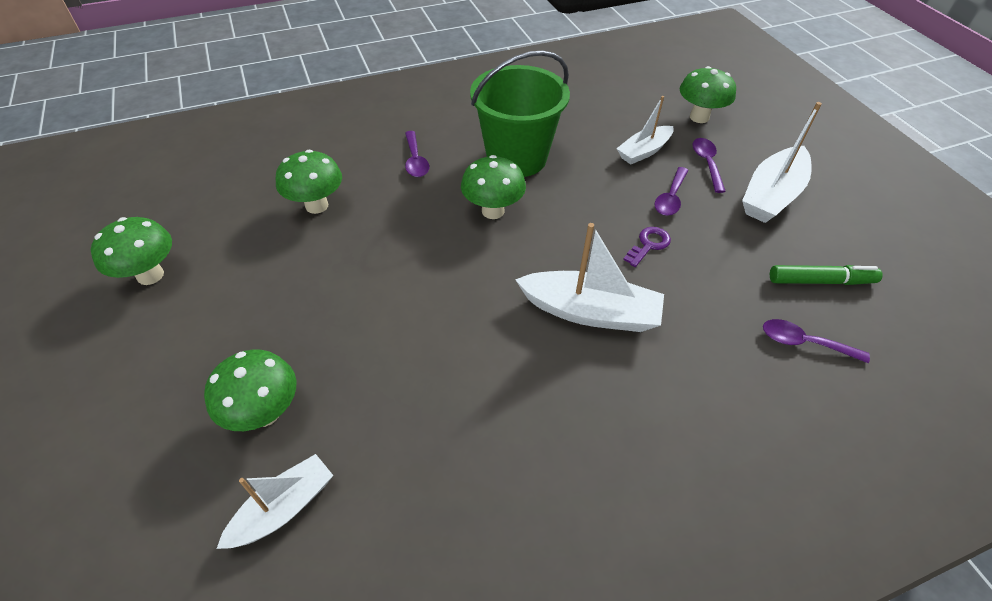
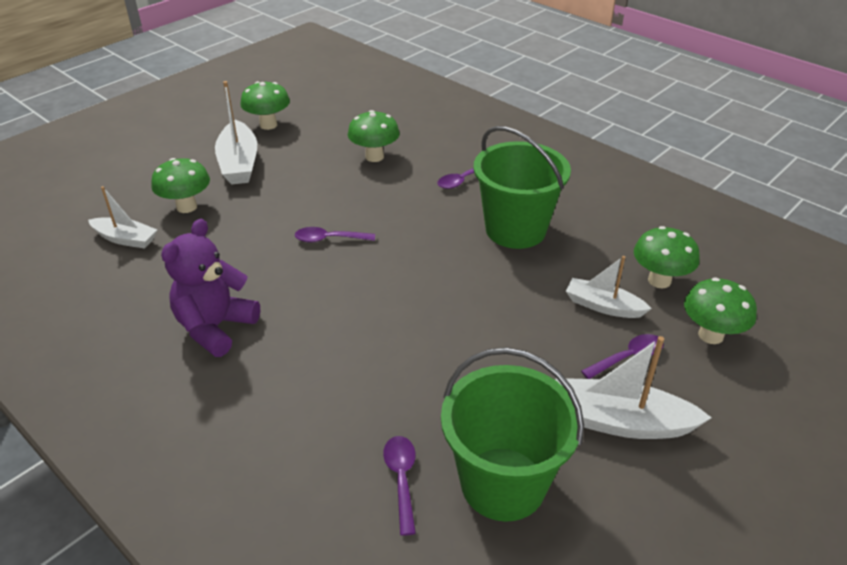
camera: 65 degrees right, 10 degrees down
green mushroom [461,155,526,219] -> green mushroom moved to [634,226,700,288]
white boat [515,223,664,332] -> white boat moved to [215,81,257,185]
purple key [623,227,671,267] -> none
purple spoon [655,167,689,216] -> purple spoon moved to [295,227,375,243]
green marker [770,265,883,285] -> green bucket [441,347,584,522]
none -> purple teddy bear [161,219,260,357]

